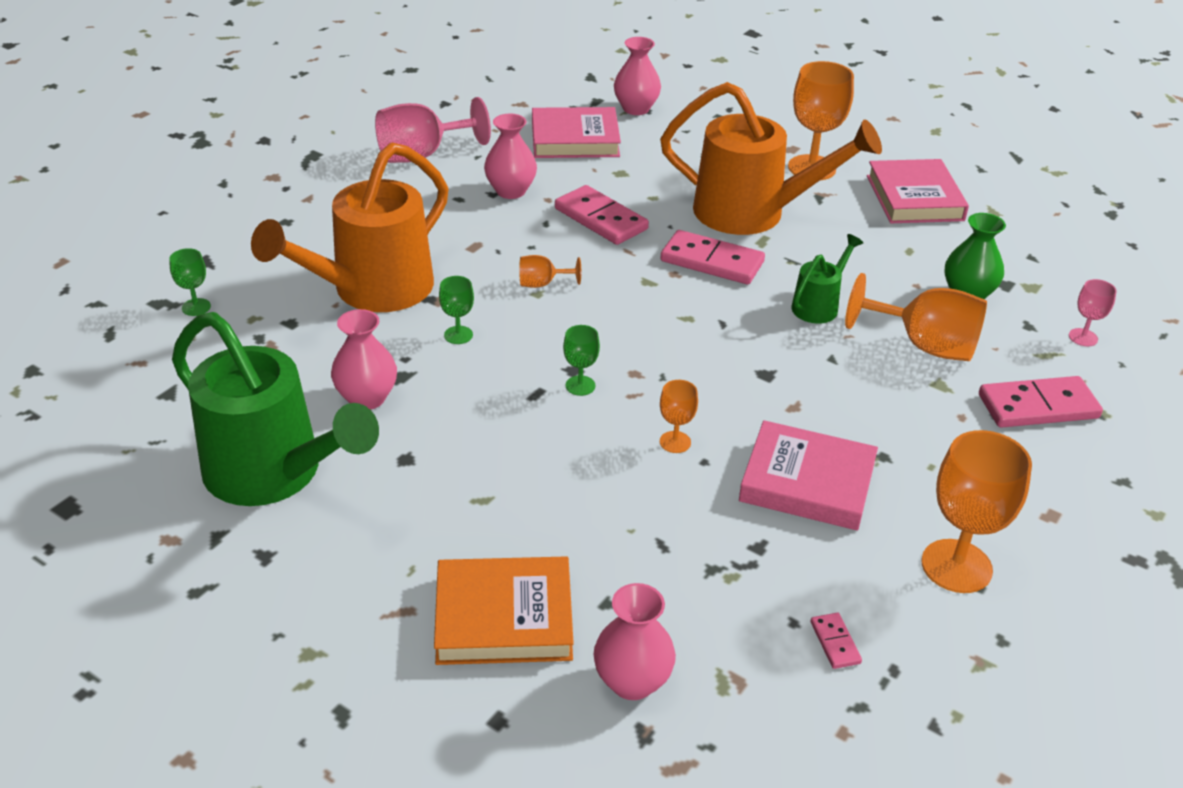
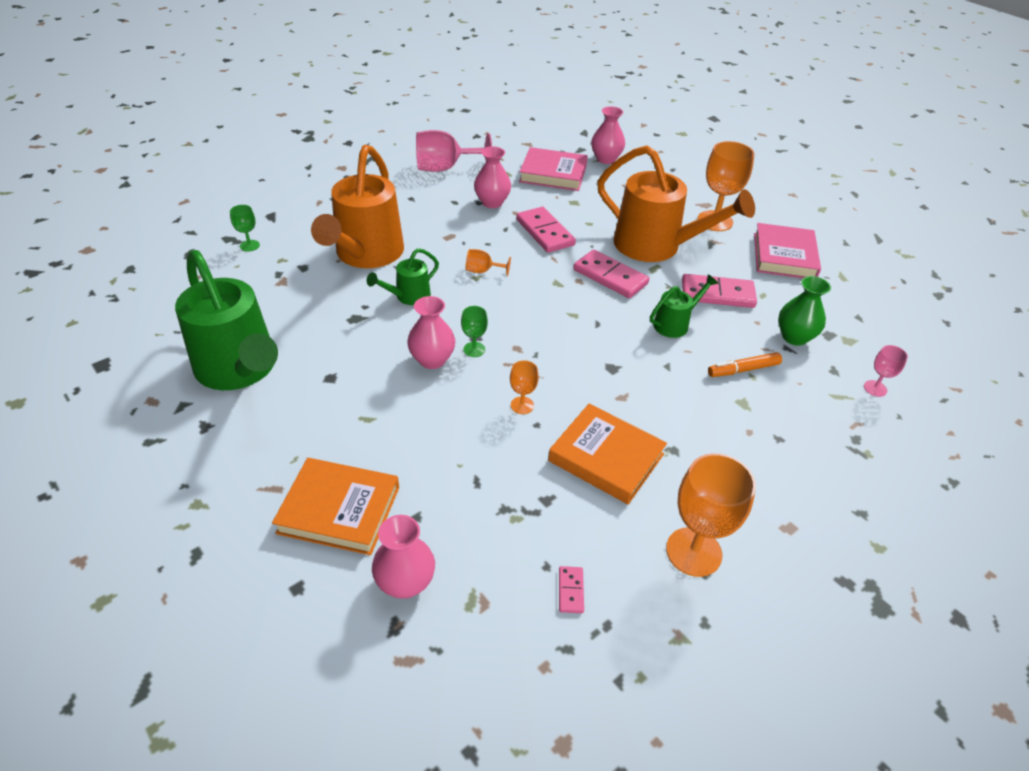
camera: 15 degrees right, 5 degrees up
orange watering can [251,142,448,312] -> orange watering can turned 45 degrees counterclockwise [311,145,404,268]
pink vase [331,309,397,410] -> pink vase moved to [407,296,455,369]
green goblet [439,276,474,344] -> green watering can [367,248,439,305]
pink book [739,420,878,531] -> orange book [548,404,667,504]
orange goblet [845,273,987,361] -> orange marker [708,352,782,377]
pink domino [979,376,1103,428] -> pink domino moved to [682,274,757,308]

